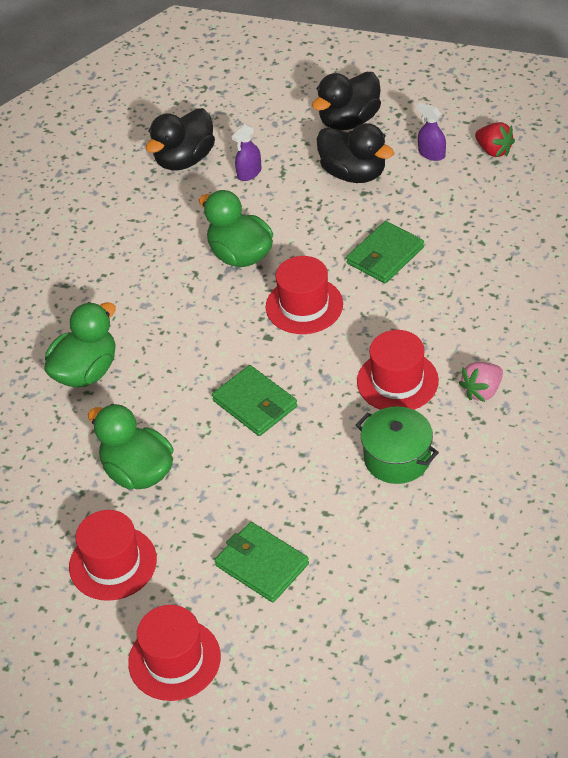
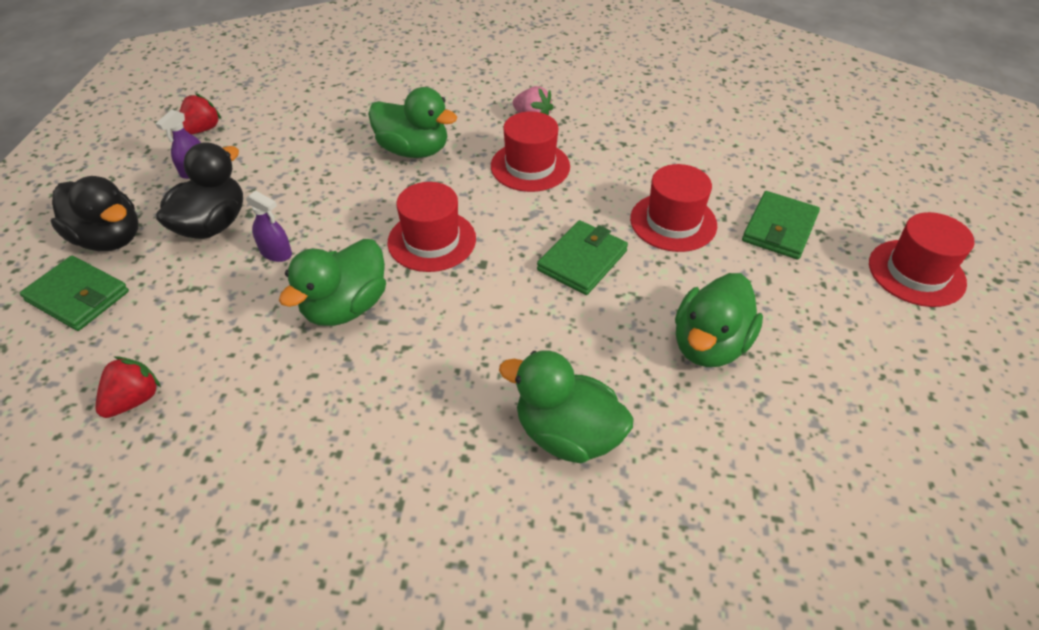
camera: 105 degrees left, 0 degrees up
red hat [69,510,157,601] -> red hat moved to [630,164,717,252]
black duck [146,108,215,171] -> red strawberry [95,356,161,418]
purple spray bottle [232,124,262,181] -> purple spray bottle moved to [246,190,292,262]
green wallet [346,221,424,283] -> green wallet moved to [20,256,129,331]
green pot [356,406,439,484] -> none
none -> green duck [368,87,457,158]

